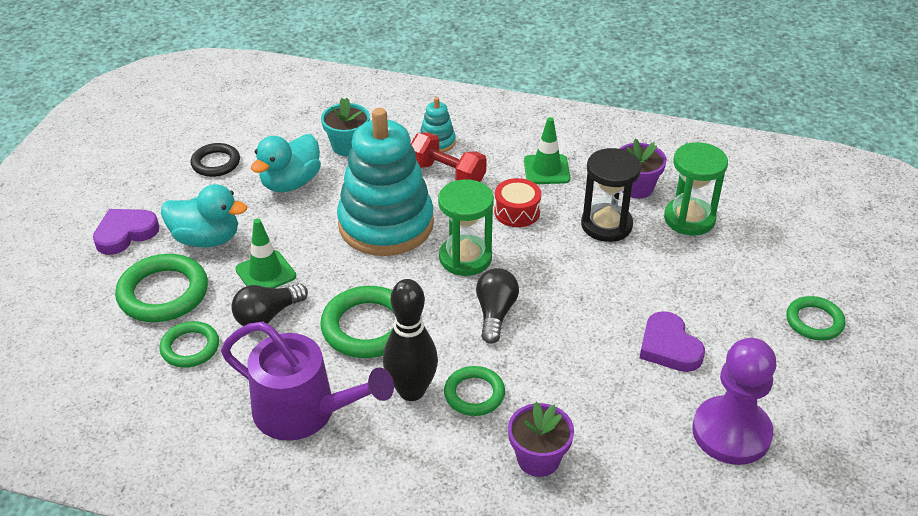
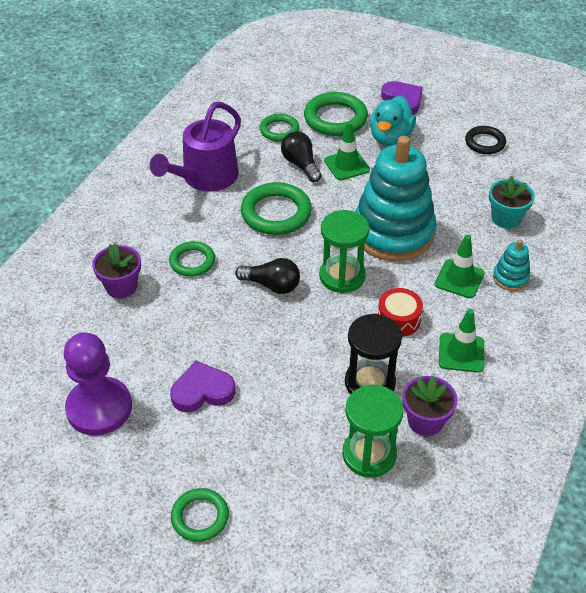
camera: 100 degrees right, 5 degrees up
turquoise duck [251,134,321,192] -> none
black bowling pin [383,279,438,401] -> none
red dumbbell [411,132,487,182] -> green traffic cone [435,235,485,298]

